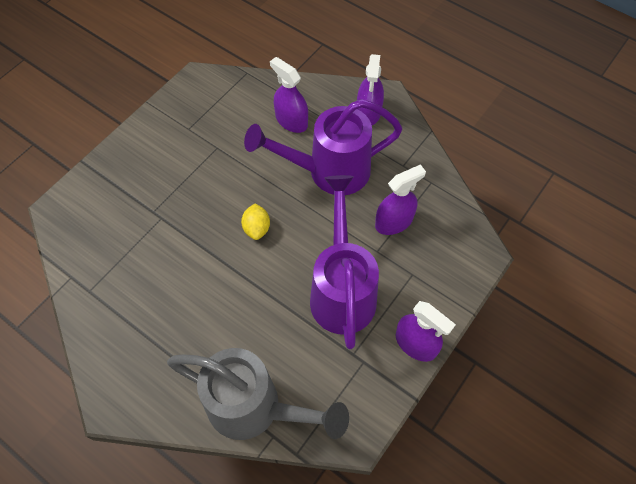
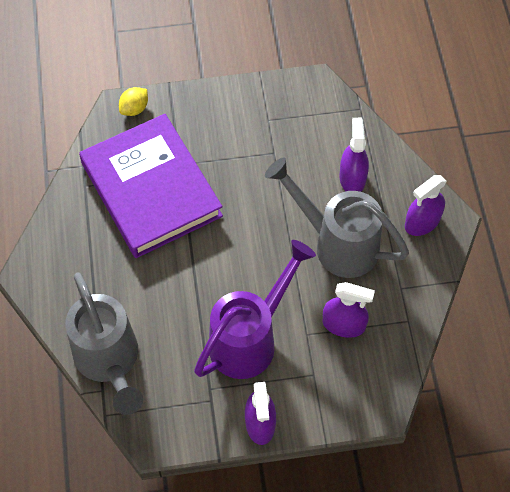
camera: 45 degrees right, 0 degrees up
yellow lemon [241,204,270,240] -> yellow lemon moved to [119,87,148,116]
purple watering can [244,99,402,195] -> grey watering can [265,158,409,278]
none -> purple book [79,114,223,258]

